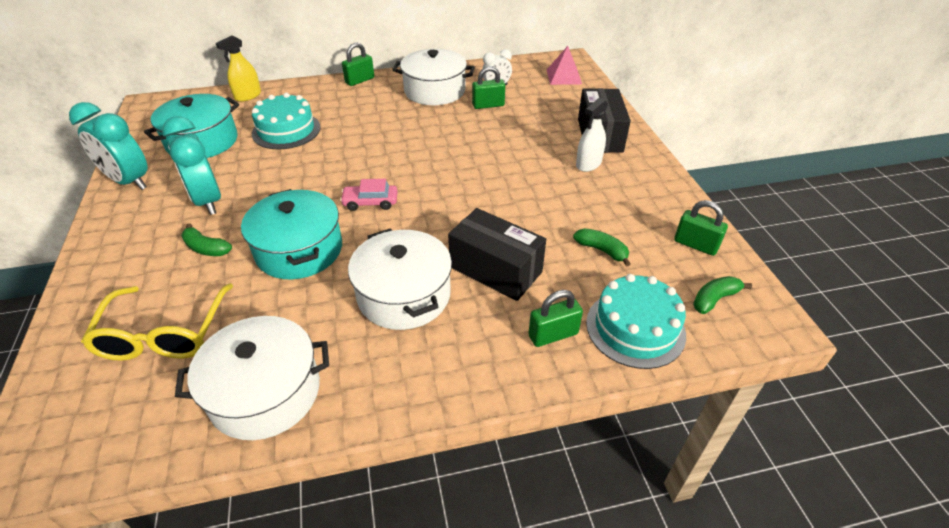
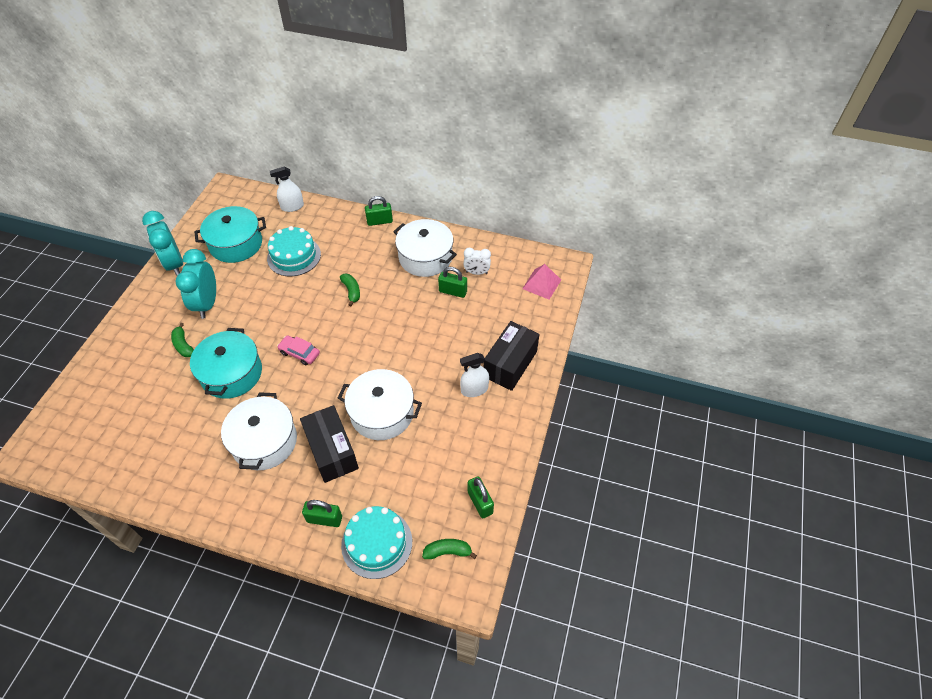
camera: 30 degrees right, 10 degrees up
yellow glasses [81,284,233,361] -> none
white pot [175,316,329,440] -> white pot moved to [338,369,422,440]
yellow spray bottle [216,35,261,102] -> white spray bottle [270,166,304,212]
green banana [573,228,631,267] -> green banana moved to [340,273,360,306]

